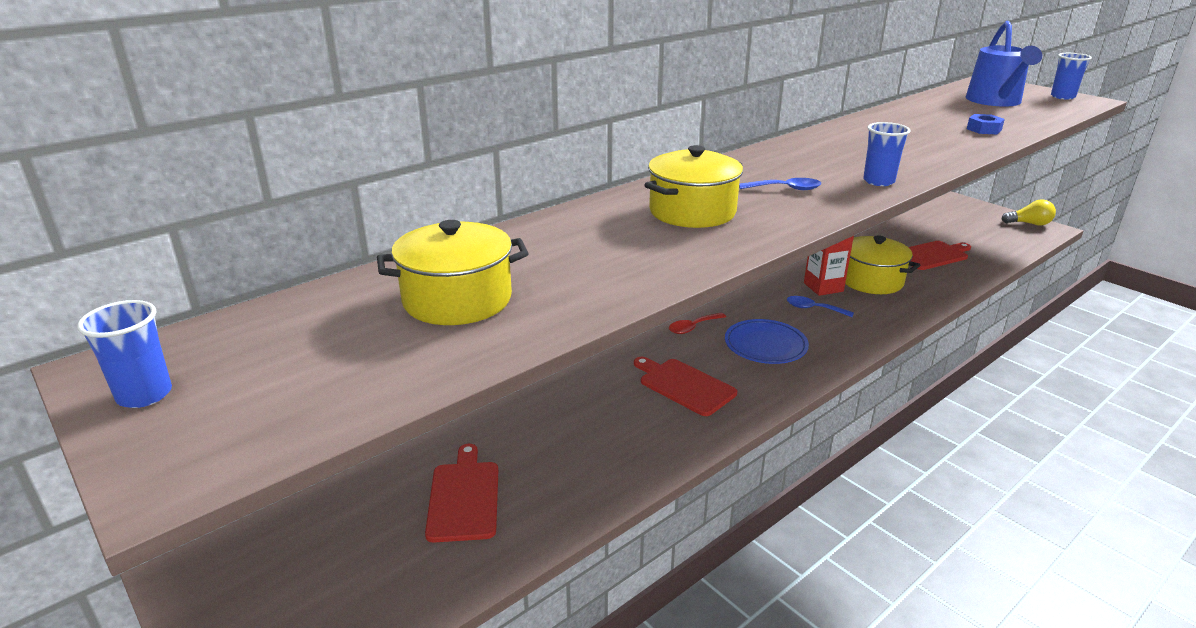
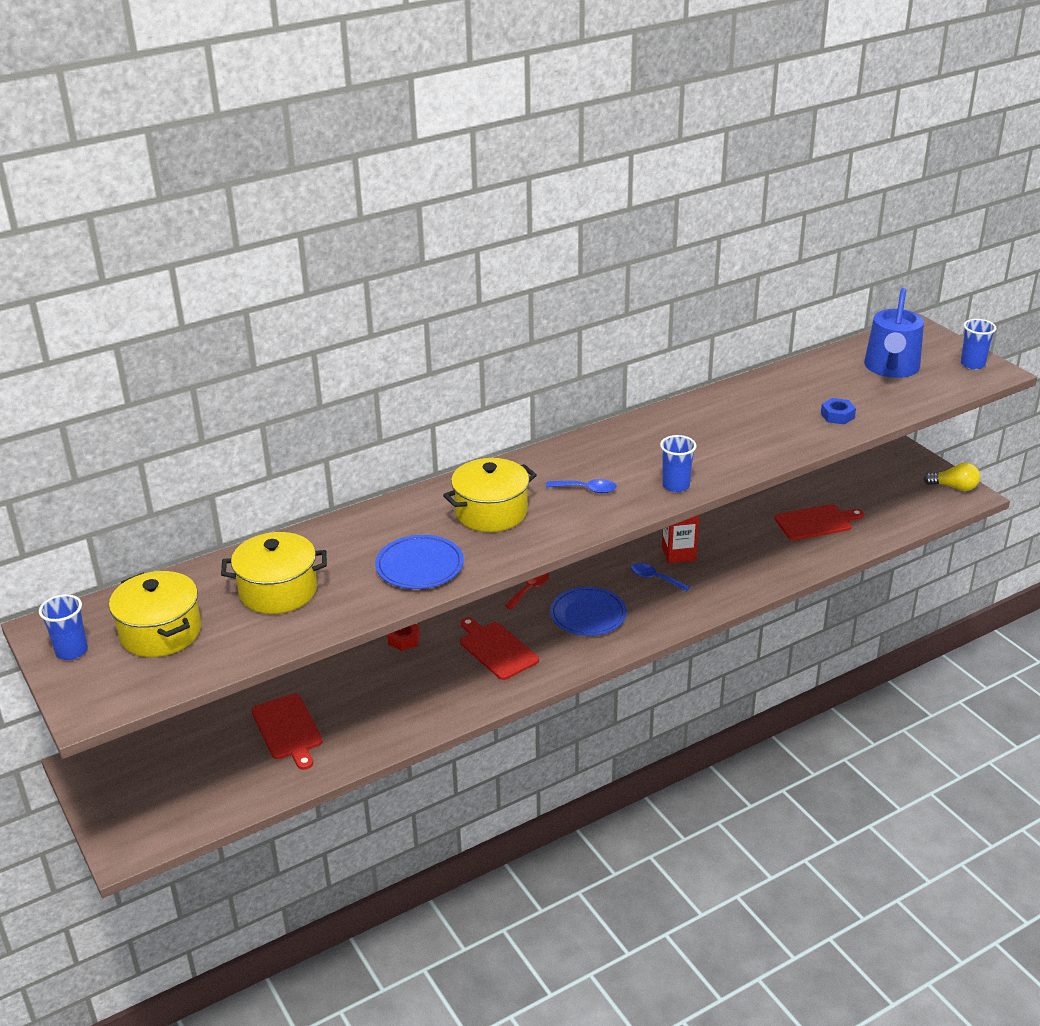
camera: 10 degrees right, 5 degrees up
red cutting board [425,444,498,543] -> red cutting board turned 150 degrees clockwise [251,693,323,770]
red spoon [669,313,726,334] -> red spoon turned 150 degrees clockwise [505,573,549,609]
yellow pot [845,235,920,294] -> yellow pot moved to [109,571,201,657]
none -> blue plate [375,535,464,589]
none -> red nut [387,624,420,651]

